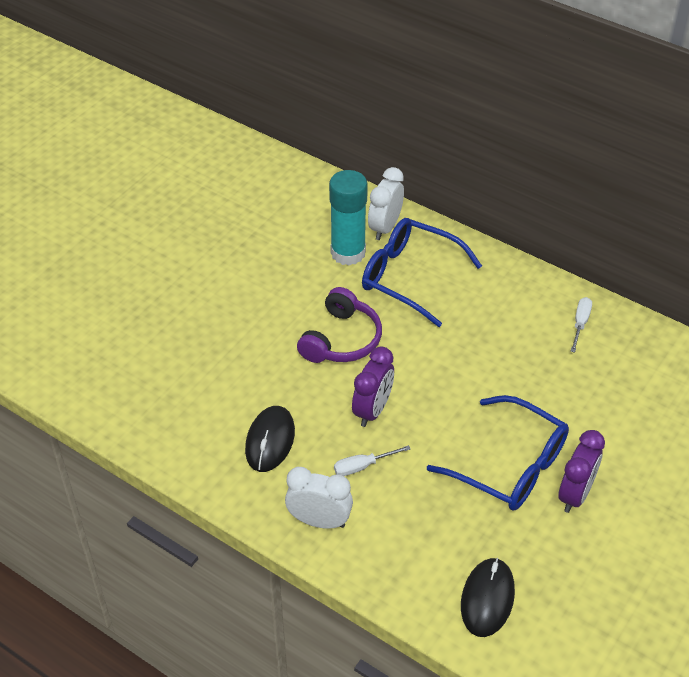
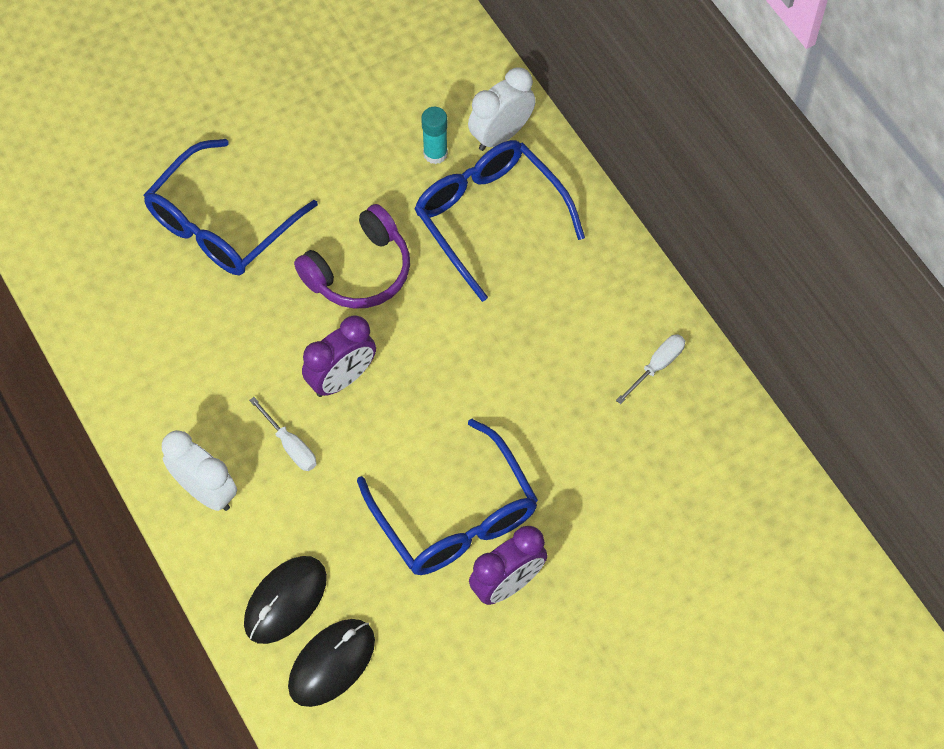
camera: 25 degrees right, 15 degrees up
black mouse [245,406,295,472] -> black mouse moved to [244,556,327,644]
turquoise glue stick [329,170,368,265] -> turquoise glue stick [421,107,448,164], size x0.52
white screwdriver [334,445,411,476] -> white screwdriver turned 135 degrees counterclockwise [249,397,317,471]
none -> blue glasses [143,139,318,275]

